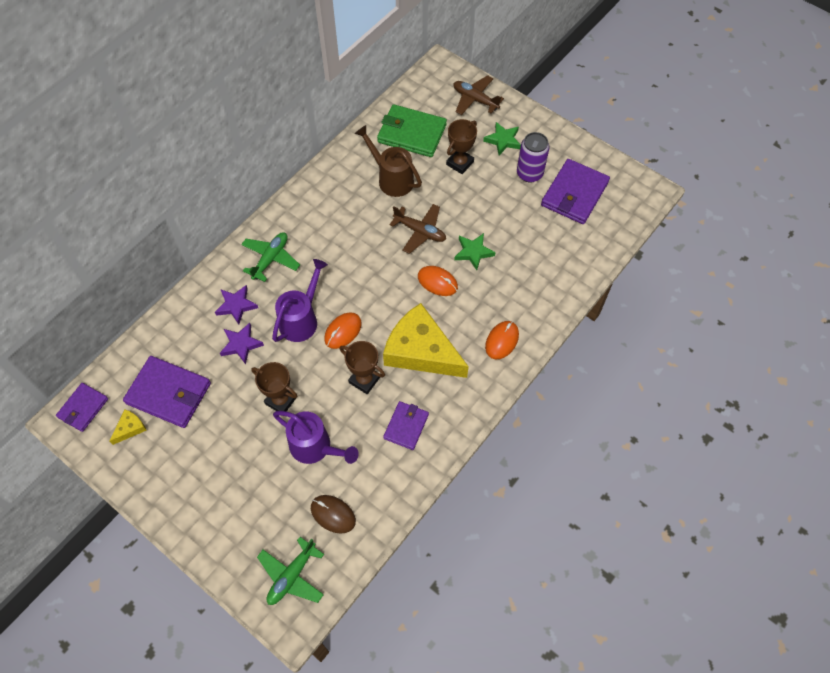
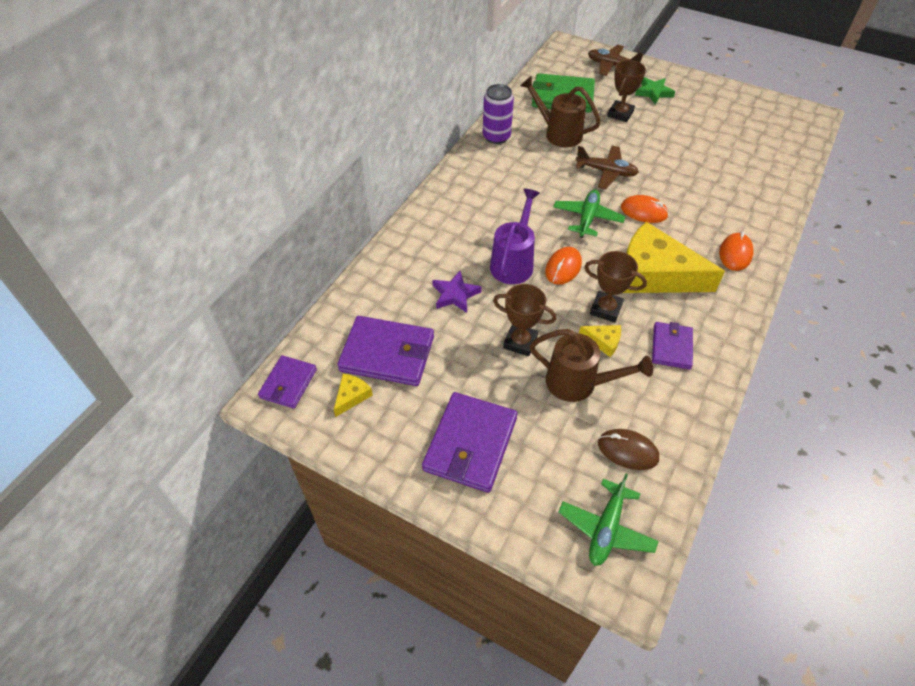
camera: 10 degrees left, 10 degrees down
purple star [215,285,258,325] -> none
green plane [241,232,300,282] -> green plane moved to [553,190,625,238]
purple watering can [273,411,359,464] -> brown watering can [529,329,653,402]
green star [454,233,496,270] -> none
purple can [517,132,549,182] -> purple can moved to [483,84,514,144]
purple wallet [541,159,610,224] -> purple wallet moved to [422,392,517,493]
none -> yellow cheese [579,325,621,357]

